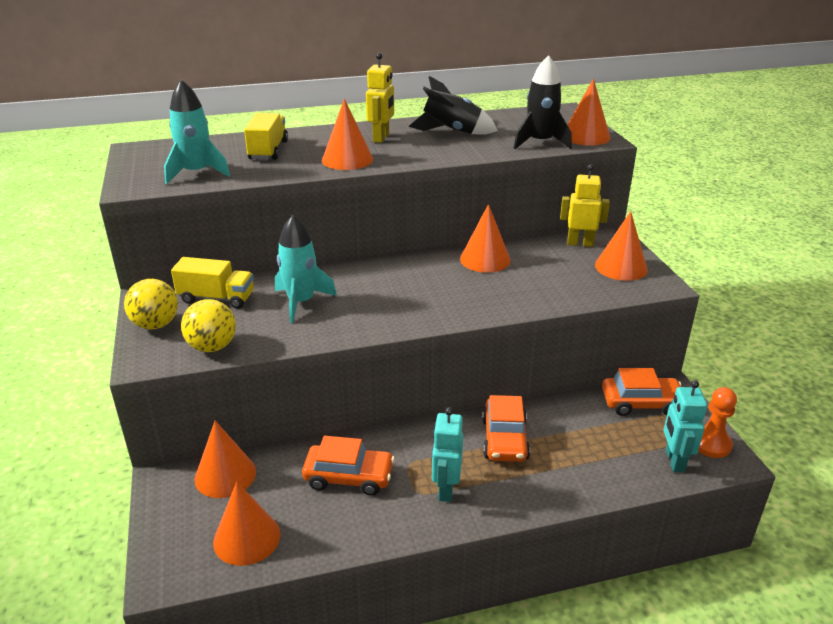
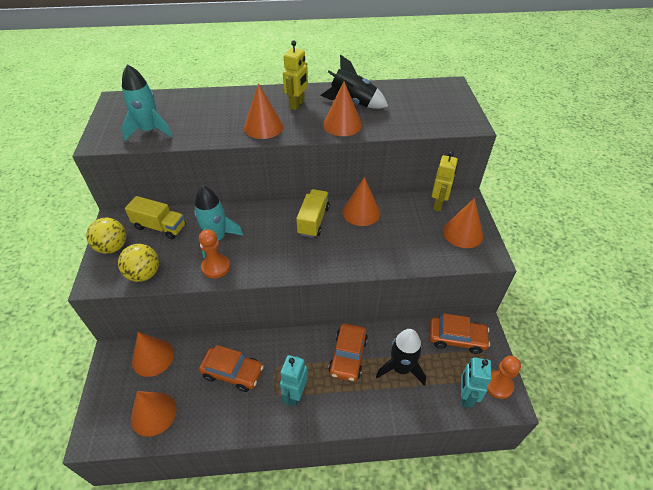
camera: 10 degrees right, 15 degrees up
yellow truck [244,113,288,160] -> yellow truck moved to [296,189,330,238]
black rocket [513,55,572,149] -> black rocket moved to [376,329,426,386]
yellow robot [560,164,610,247] -> yellow robot turned 90 degrees clockwise [431,151,458,211]
orange cone [567,78,611,146] -> orange cone moved to [323,81,362,136]
none -> orange pawn [199,229,230,278]

